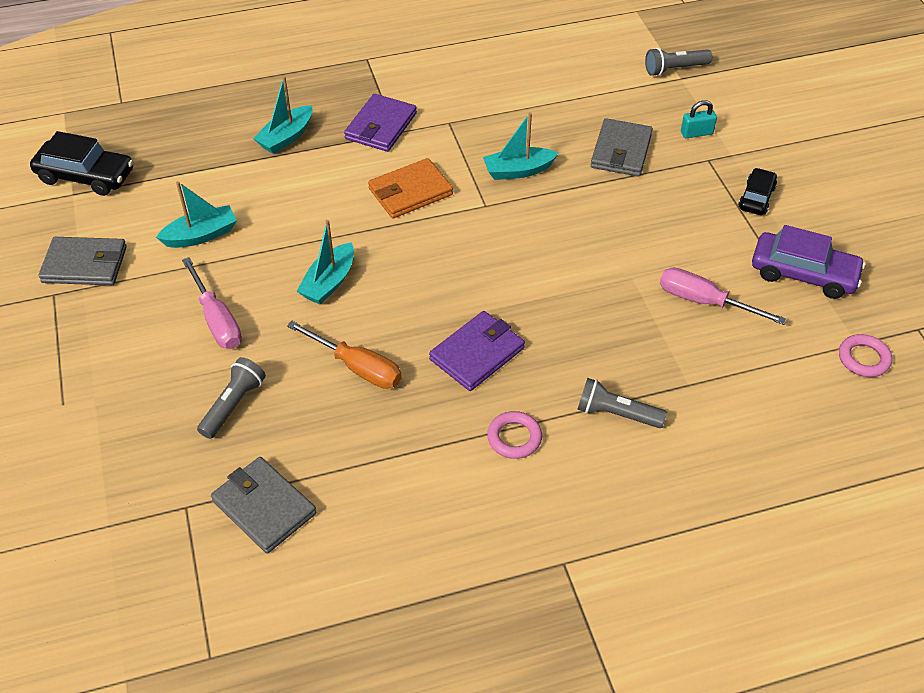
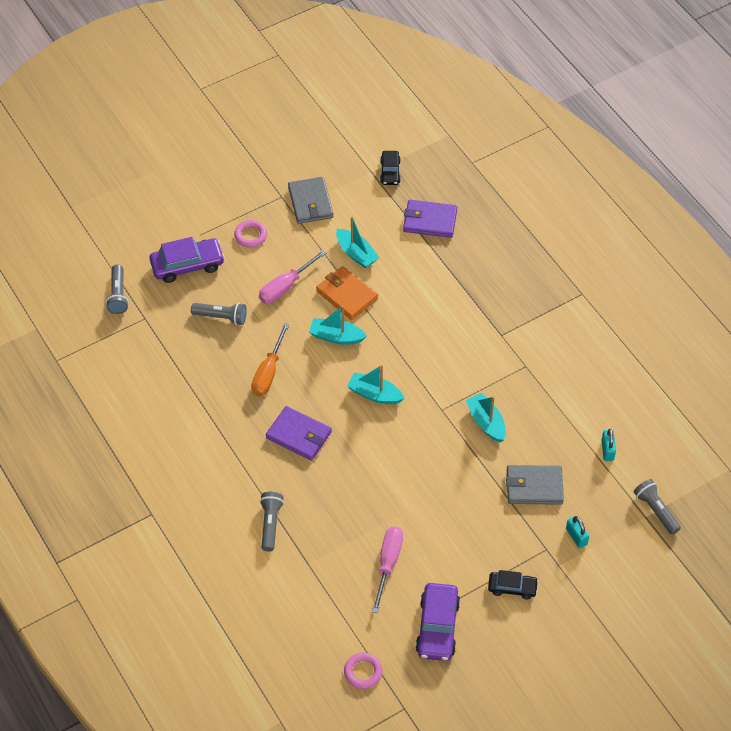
camera: 75 degrees right, 5 degrees up
black car [30,131,134,196] -> black car [380,151,401,185], size x0.60
grey wallet [211,457,317,554] -> none
turquoise boat [253,76,313,154] -> turquoise boat moved to [347,365,405,404]
purple wallet [344,94,417,152] -> purple wallet moved to [403,200,457,238]
orange wallet [368,158,453,218] -> orange wallet moved to [316,266,378,320]
pink ring [487,411,542,459] -> pink ring moved to [234,220,267,248]
none -> grey flashlight [106,264,129,314]
none -> purple car [150,237,225,283]
none -> turquoise padlock [601,429,616,461]

